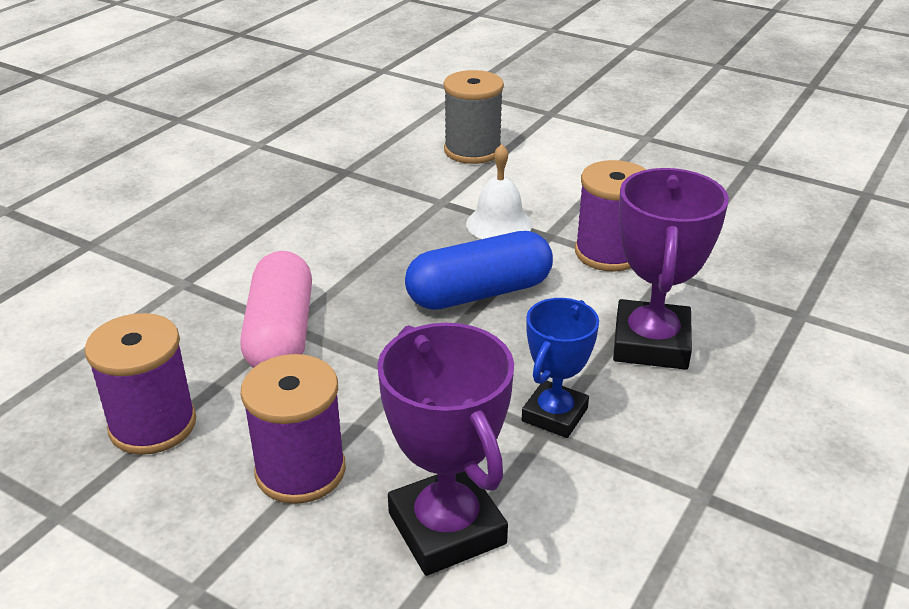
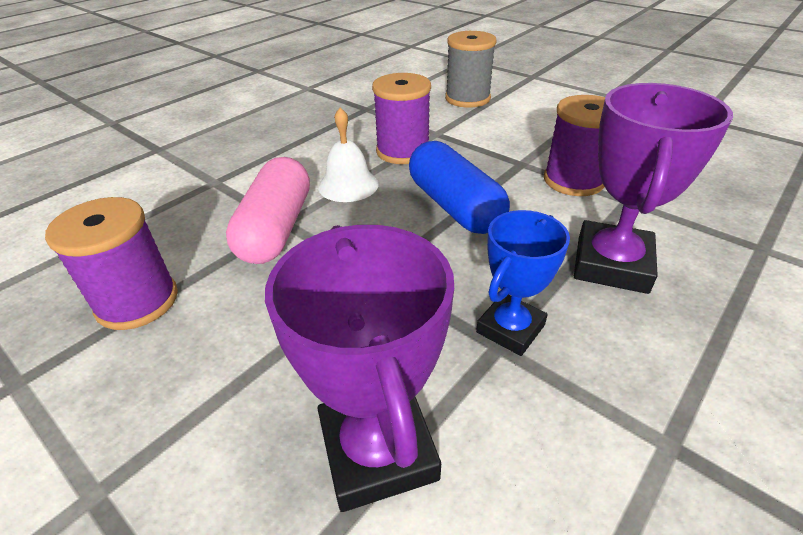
camera: 10 degrees right, 5 degrees up
purple spool [241,354,346,504] -> purple spool moved to [372,73,431,164]
blue capsule [405,231,553,310] -> blue capsule turned 75 degrees clockwise [409,141,510,234]
white bell [466,144,532,239] -> white bell moved to [318,108,379,202]

